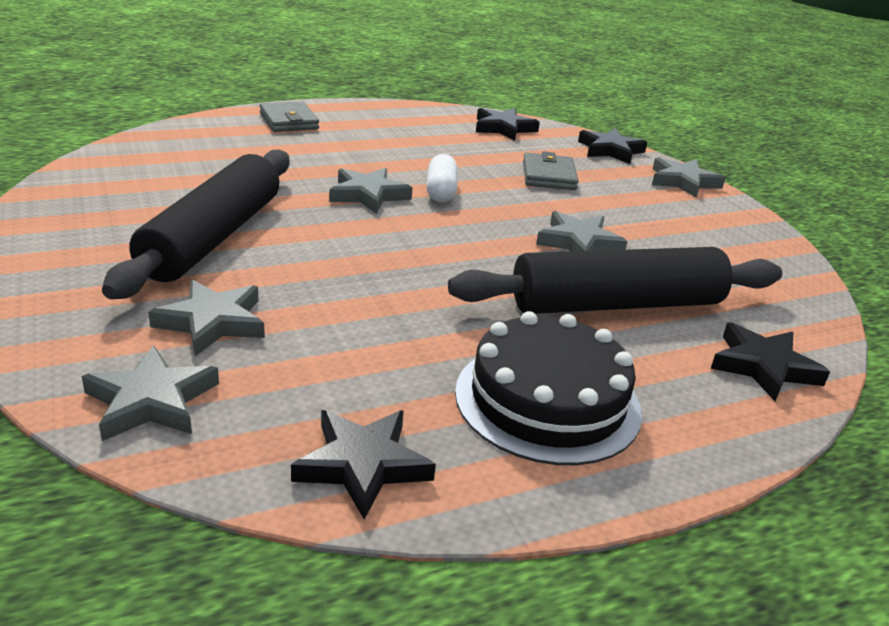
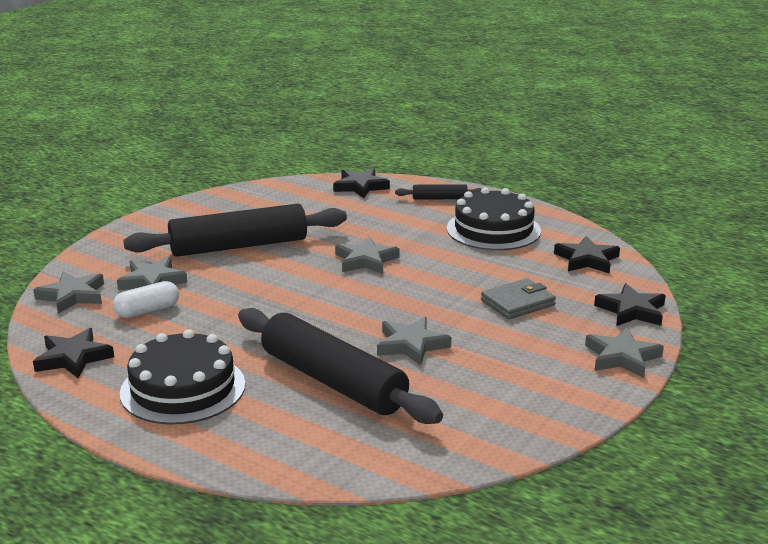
camera: 60 degrees right, 5 degrees down
grey wallet [260,101,319,132] -> black rolling pin [395,184,482,200]
white capsule [426,154,458,202] -> white capsule moved to [113,281,179,318]
black star [711,322,830,401] -> black star moved to [333,168,390,198]
none -> black cake [447,187,541,250]

